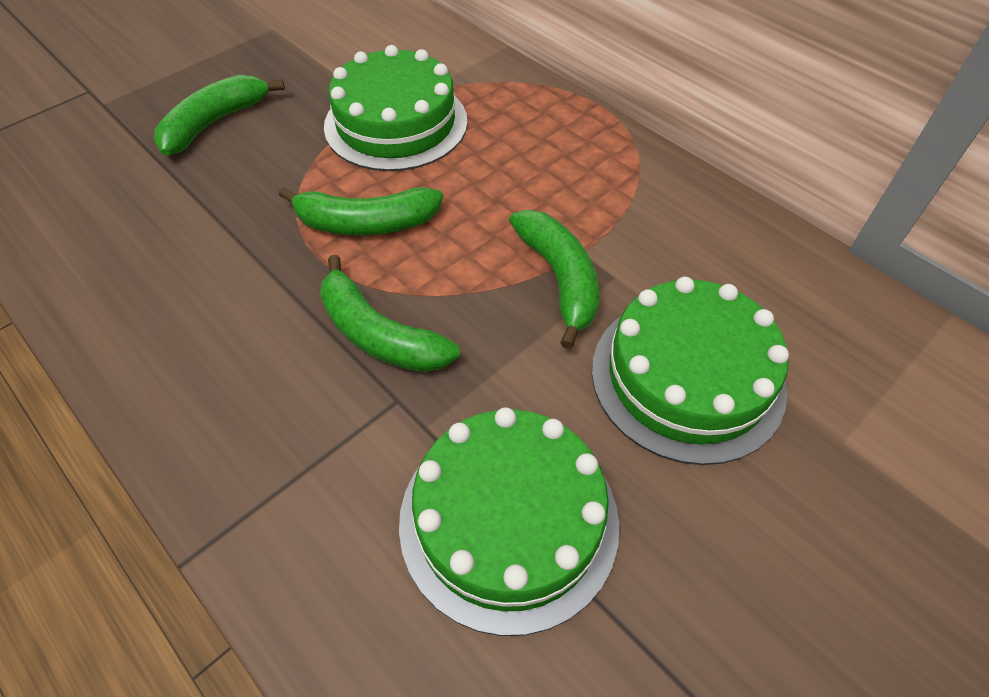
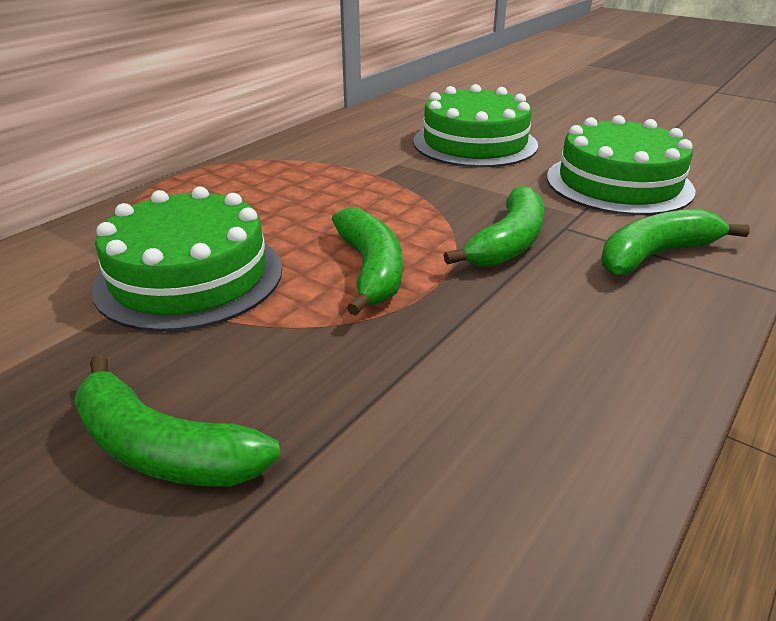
camera: 100 degrees left, 20 degrees down
green banana [509,210,599,349] -> green banana moved to [601,209,750,275]

